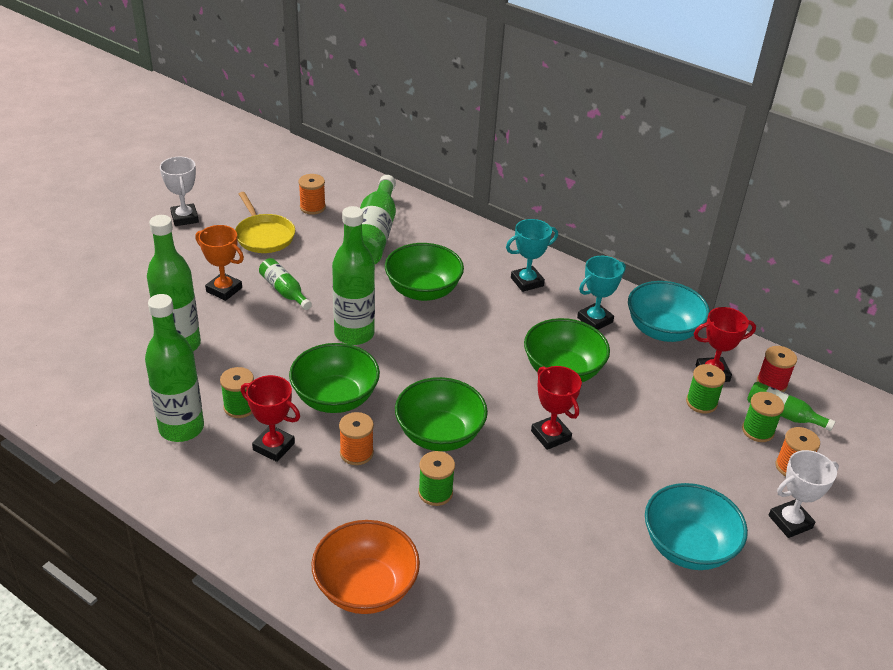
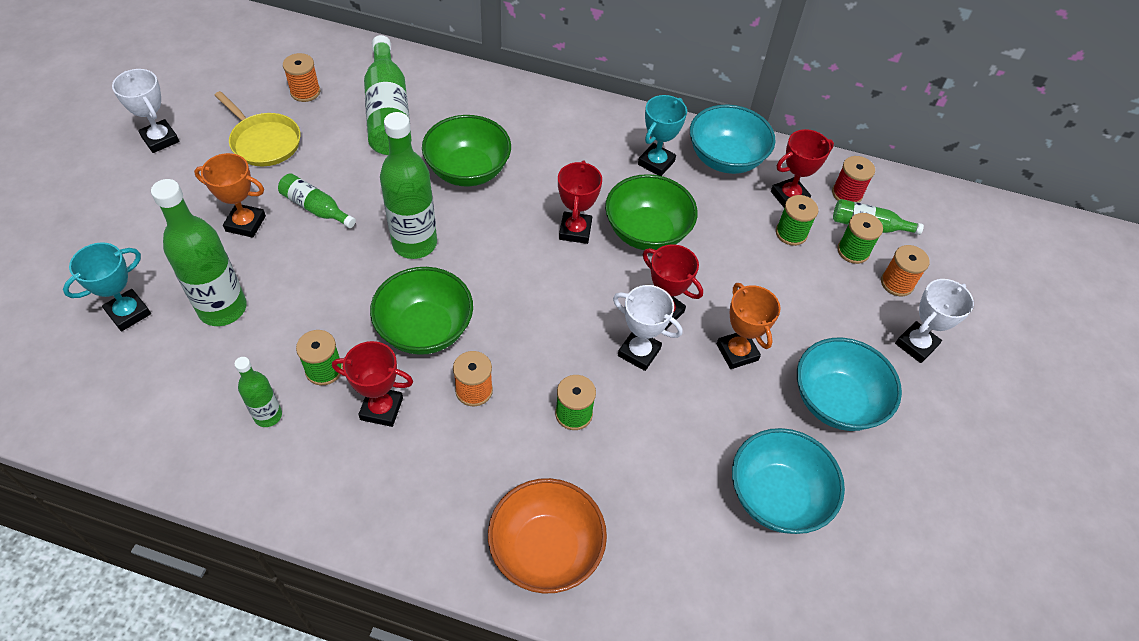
camera: 20 degrees left, 15 degrees up
green bottle [145,294,204,442] -> green bottle [234,357,282,427], size x0.54
green bowl [395,377,488,451] -> none
turquoise trophy [506,219,558,292] -> turquoise trophy moved to [63,242,151,331]
none -> red trophy [558,160,602,244]
none -> white trophy [613,285,682,371]
none -> orange trophy [717,283,780,369]
none -> turquoise bowl [732,428,845,534]

